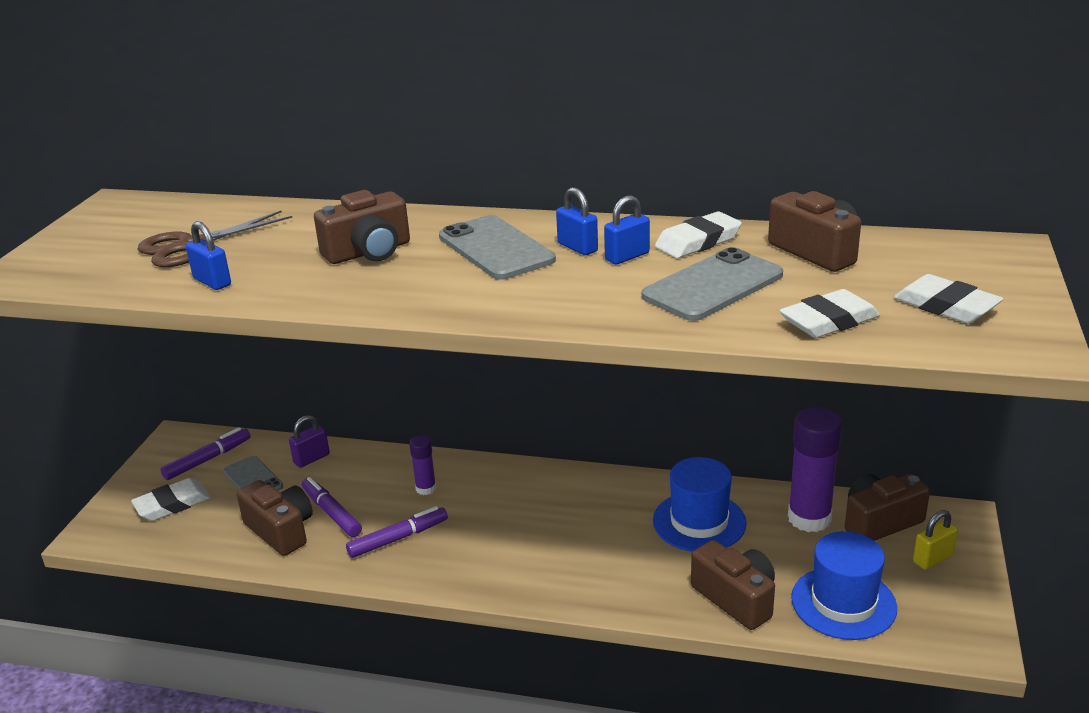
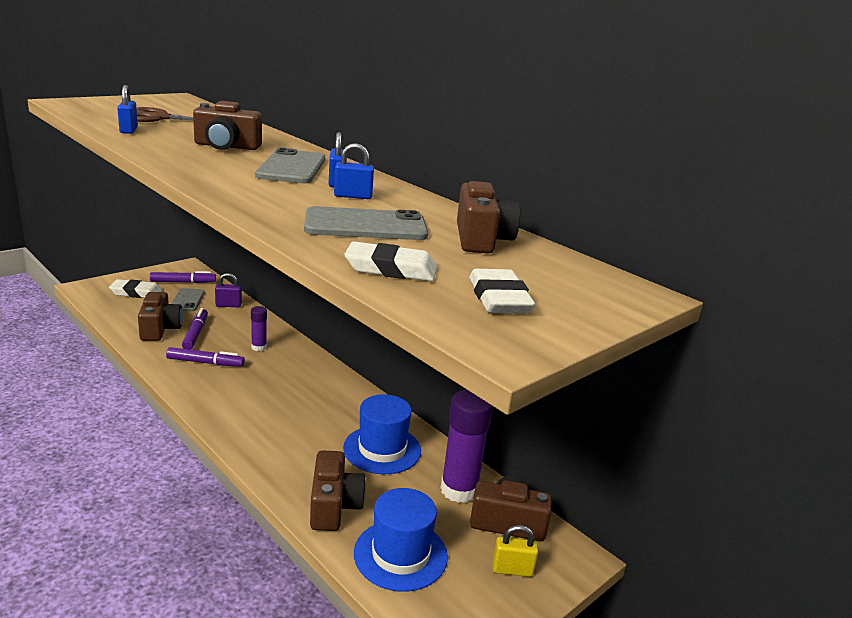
camera: 30 degrees right, 5 degrees down
white eraser [655,211,742,258] -> none

